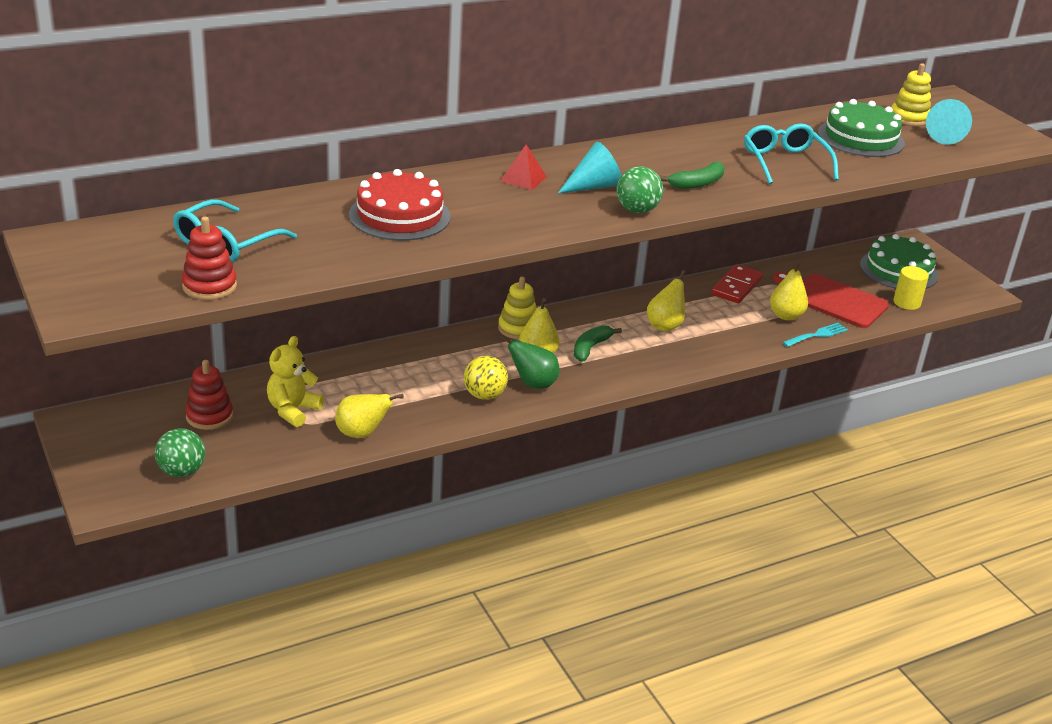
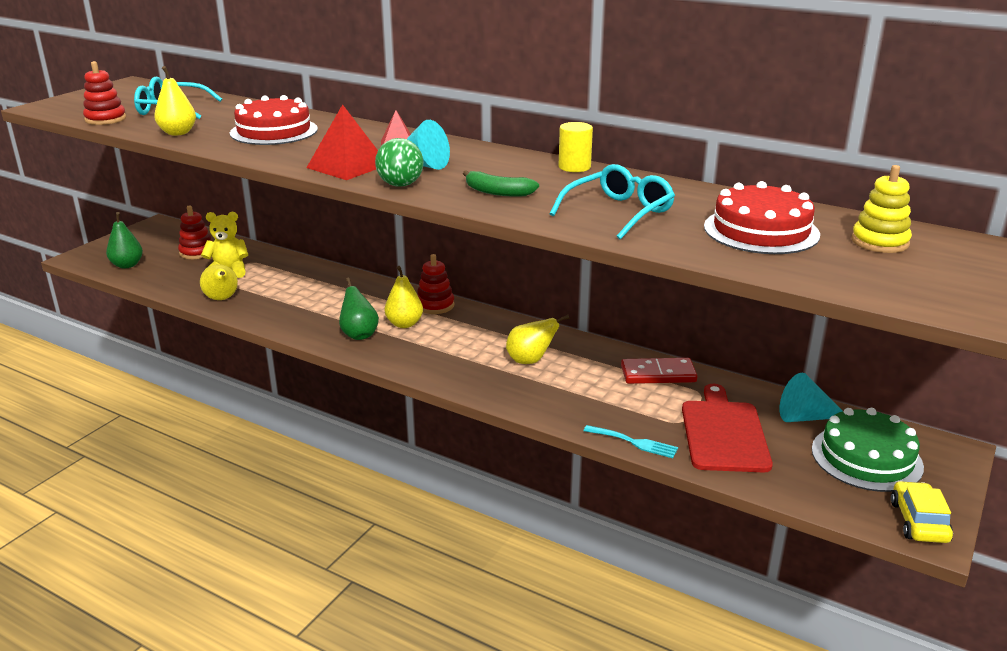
camera: 60 degrees right, 5 degrees down
green ball [155,428,205,477] -> green pear [106,212,143,268]
yellow ball [464,356,508,400] -> none
yellow stacking toy [498,277,536,339] -> red stacking toy [417,254,454,314]
green banana [574,325,622,362] -> none
yellow pear [770,261,808,320] -> yellow pear moved to [154,66,196,135]
green cake [818,99,905,157] -> red cake [704,181,820,254]
yellow cylinder [893,266,929,310] -> yellow cylinder moved to [559,122,593,172]
turquoise cone [926,99,972,145] -> turquoise cone moved to [780,373,842,422]
none -> red pyramid [306,104,378,180]
none -> yellow car [891,481,953,543]

